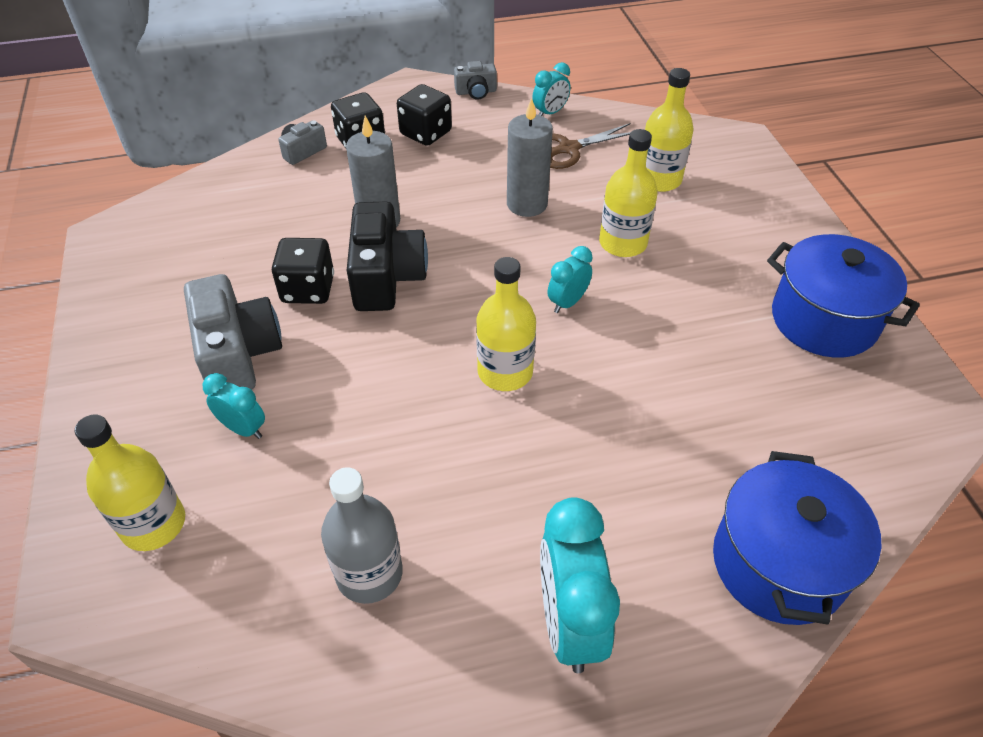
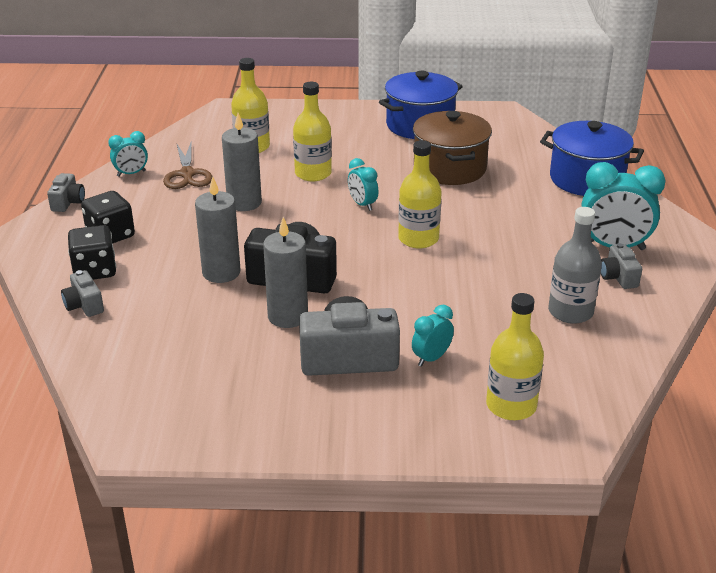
camera: 75 degrees left, 15 degrees down
black dice [272,238,334,304] -> grey candle [263,217,308,328]
turquoise clock [532,62,571,116] -> turquoise clock turned 90 degrees clockwise [108,131,148,177]
none -> brown pot [413,111,492,185]
none -> grey camera [601,243,642,289]

